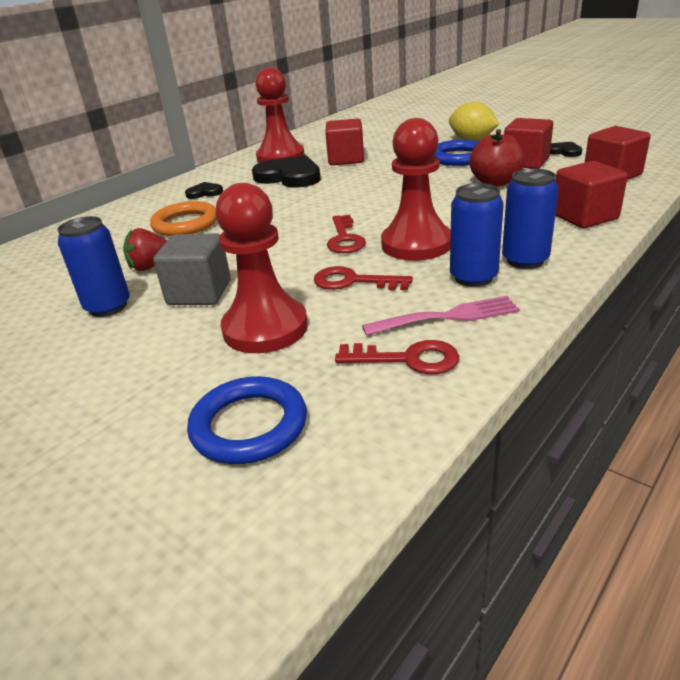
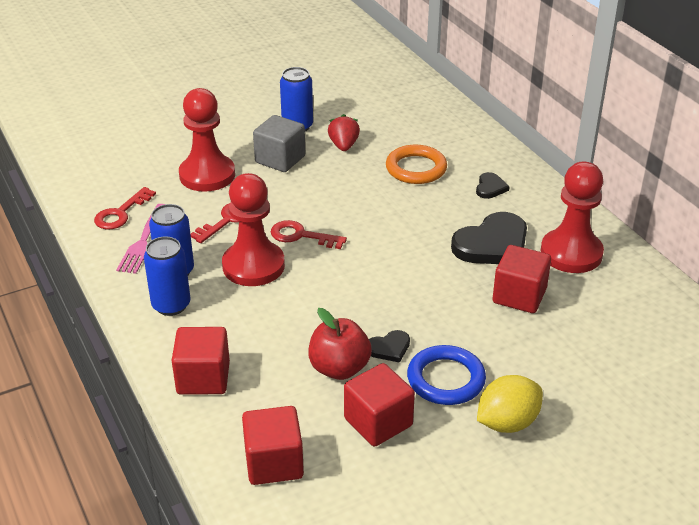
camera: 110 degrees right, 5 degrees up
blue ring [187,376,307,464] -> none
black heart [550,142,582,157] -> black heart moved to [369,330,410,363]

